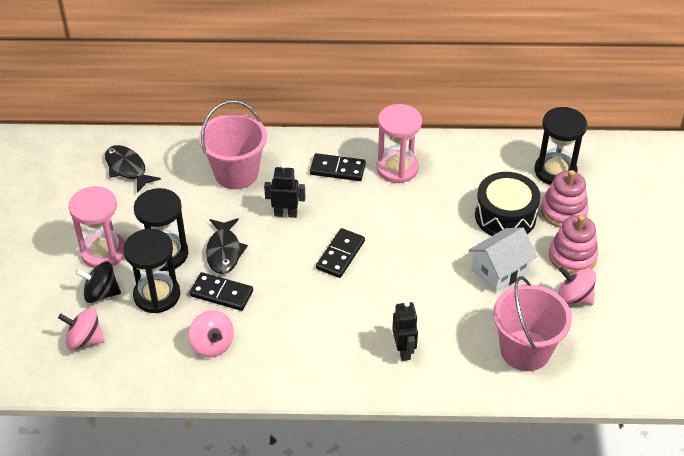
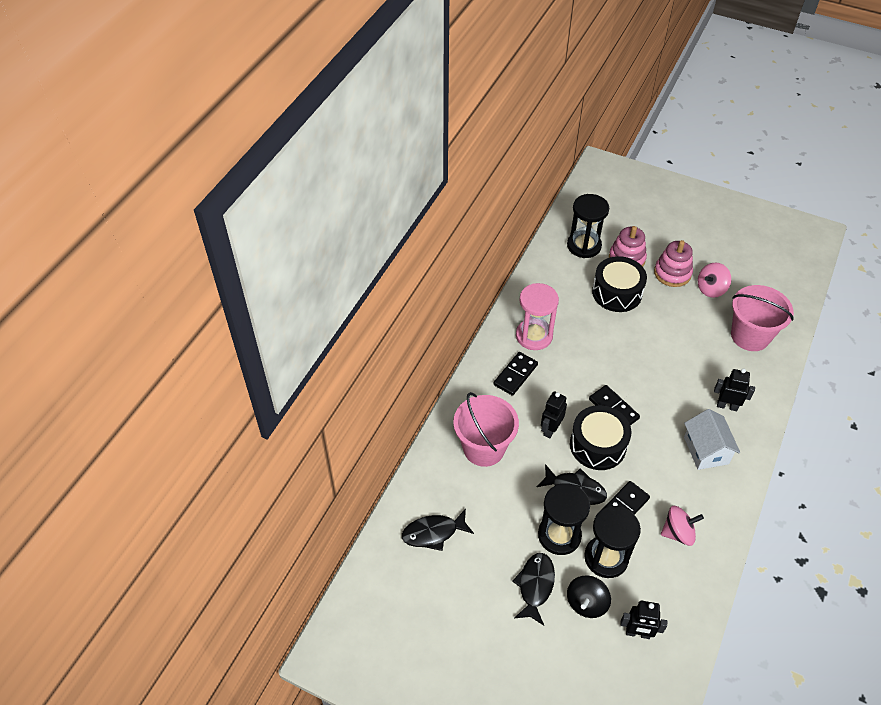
camera: 65 degrees left, 5 degrees up
pink spinning top [58,308,104,350] -> black robot [620,601,667,639]
pink hourglass [69,186,125,268] -> black fish [512,553,555,625]
white house [469,227,537,293] -> white house moved to [684,409,740,470]
none -> black drum [570,405,632,470]

